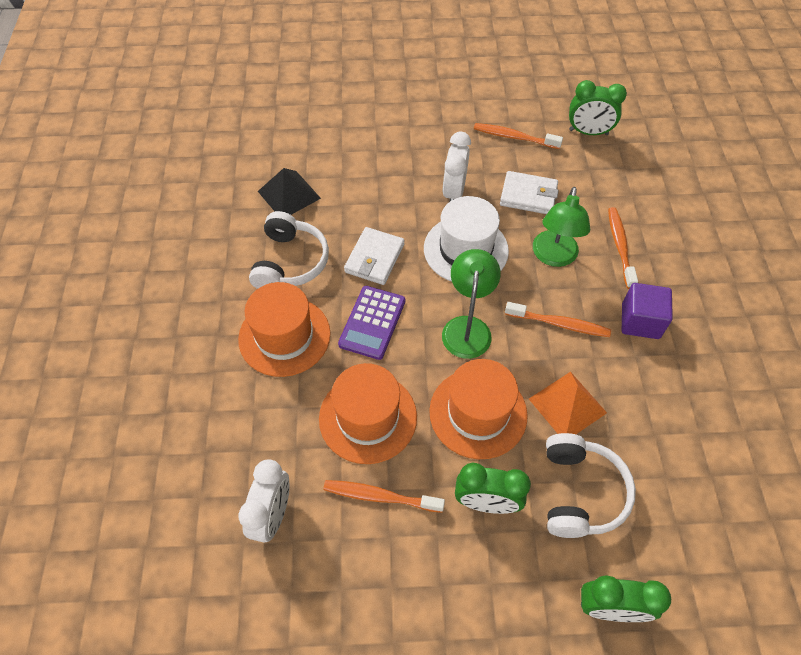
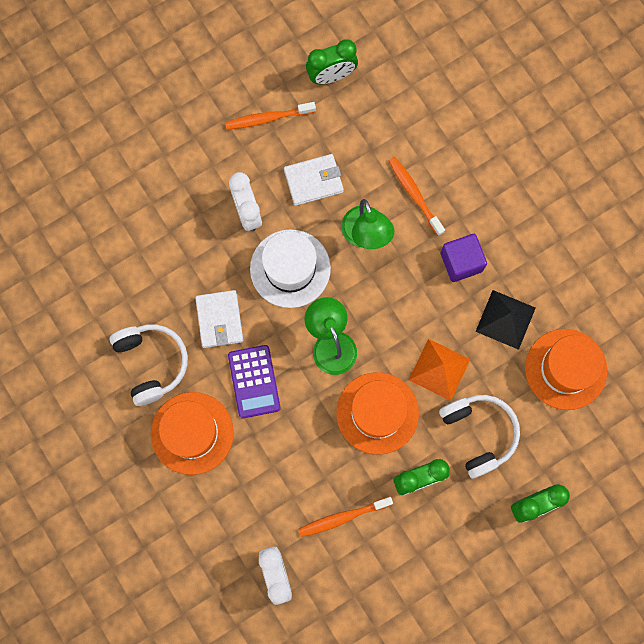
camera: 30 degrees left, 20 degrees up
black pyramid [258,168,321,215] -> black pyramid moved to [476,290,535,350]
orange hat [319,363,417,464] -> orange hat moved to [525,329,607,410]
orange toothbrush [505,302,611,337] -> none

